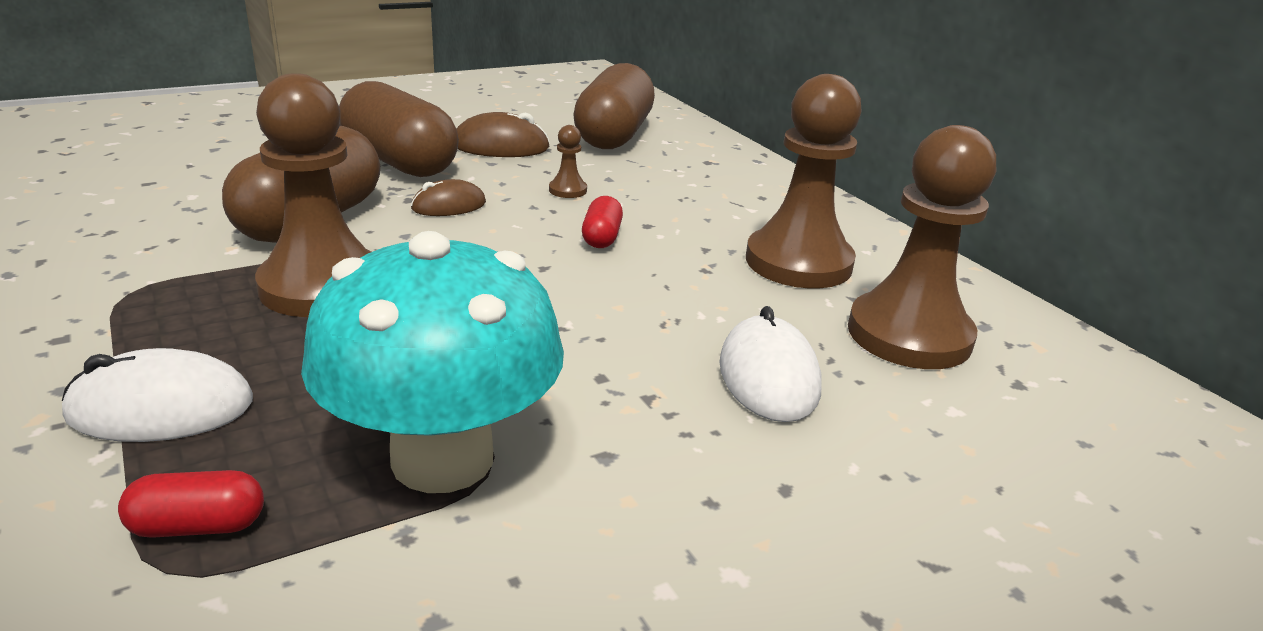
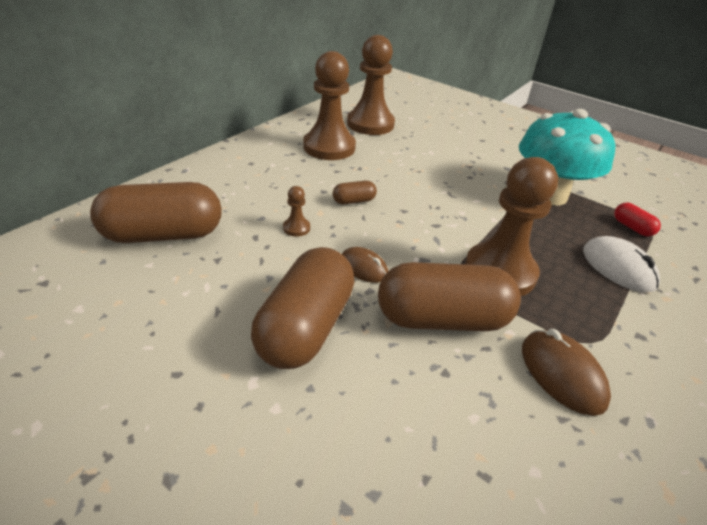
camera: 115 degrees left, 10 degrees up
brown mouse [456,112,550,157] -> brown mouse moved to [522,329,611,416]
red capsule [582,196,623,248] -> brown capsule [333,181,377,204]
white mouse [719,306,822,422] -> none

